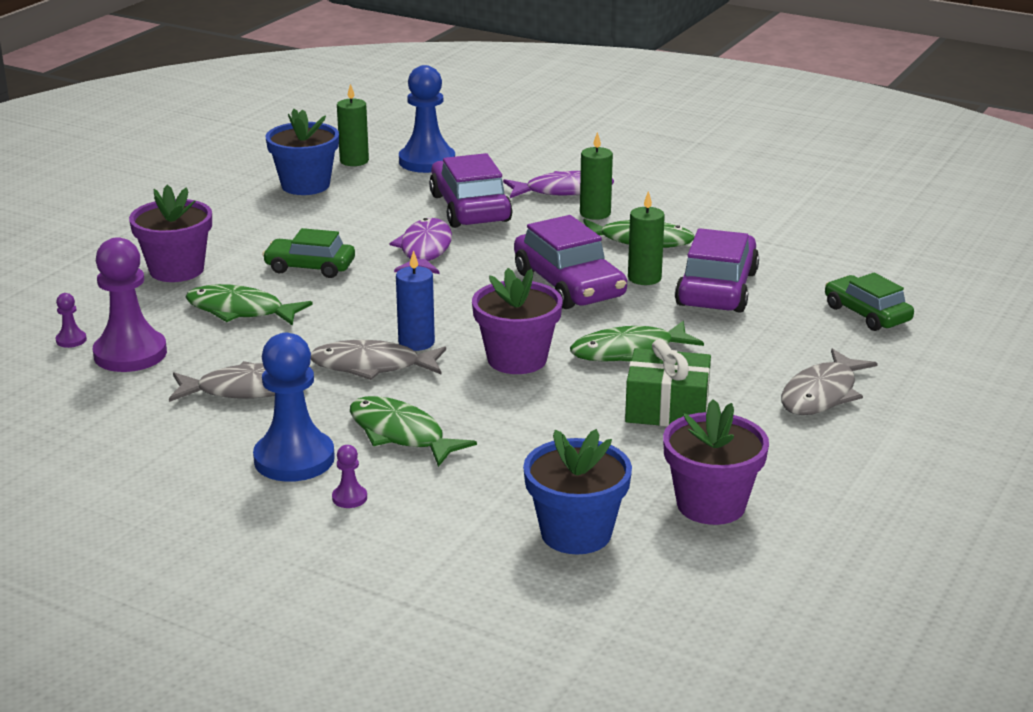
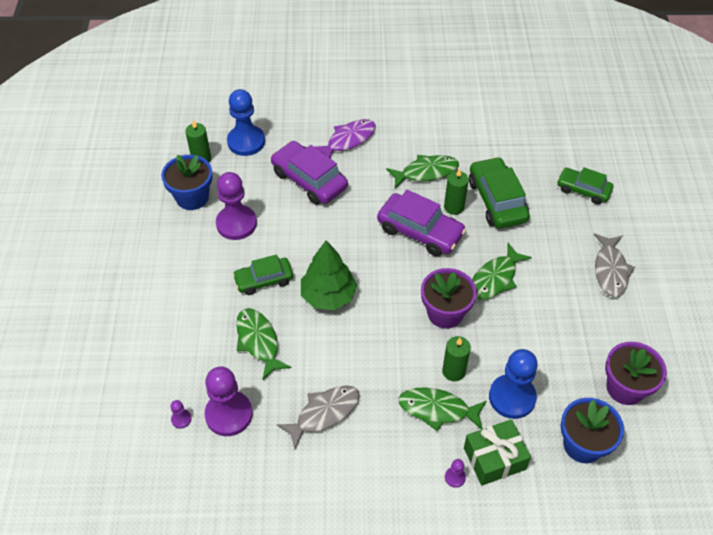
camera: 30 degrees left, 25 degrees up
purple flower pot [129,185,212,282] -> none
green fish [186,284,313,326] -> green fish turned 75 degrees clockwise [236,308,292,380]
blue pawn [253,333,335,482] -> blue pawn moved to [489,349,538,419]
grey fish [311,340,446,380] -> none
purple fish [390,218,452,274] -> none
blue candle [396,250,435,351] -> none
green candle [580,132,613,220] -> green candle moved to [442,336,471,381]
green gift [625,339,711,427] -> green gift moved to [464,419,531,486]
purple car [675,228,759,313] -> green car [469,157,530,228]
none -> purple pawn [216,172,257,240]
none -> green tree [301,240,357,310]

